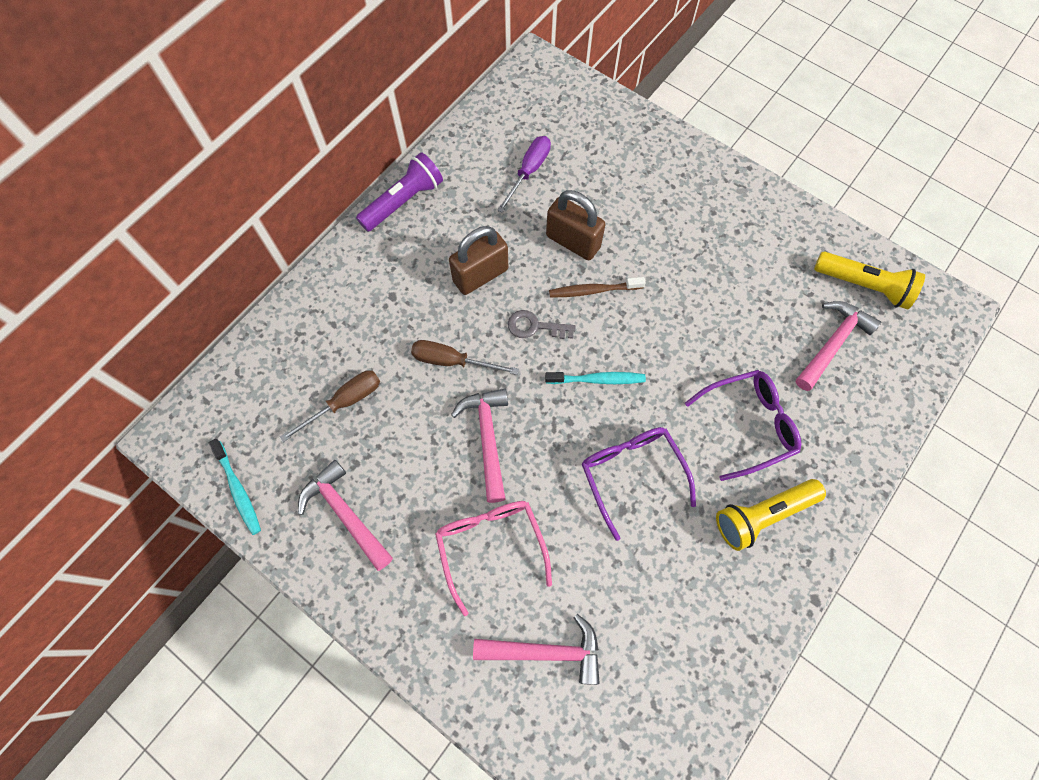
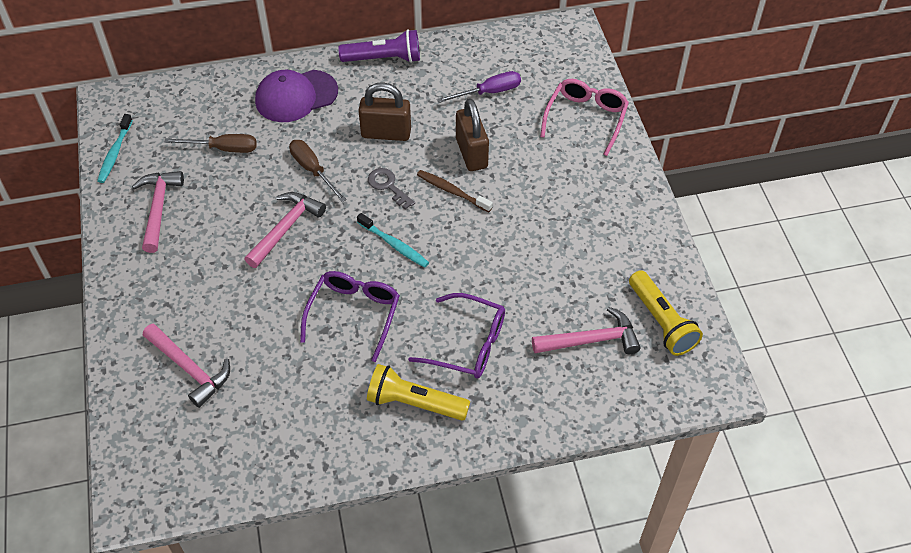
camera: 40 degrees right, 15 degrees down
pink glasses [435,501,552,616] -> pink glasses moved to [540,79,629,156]
none -> purple cap [255,70,338,122]

